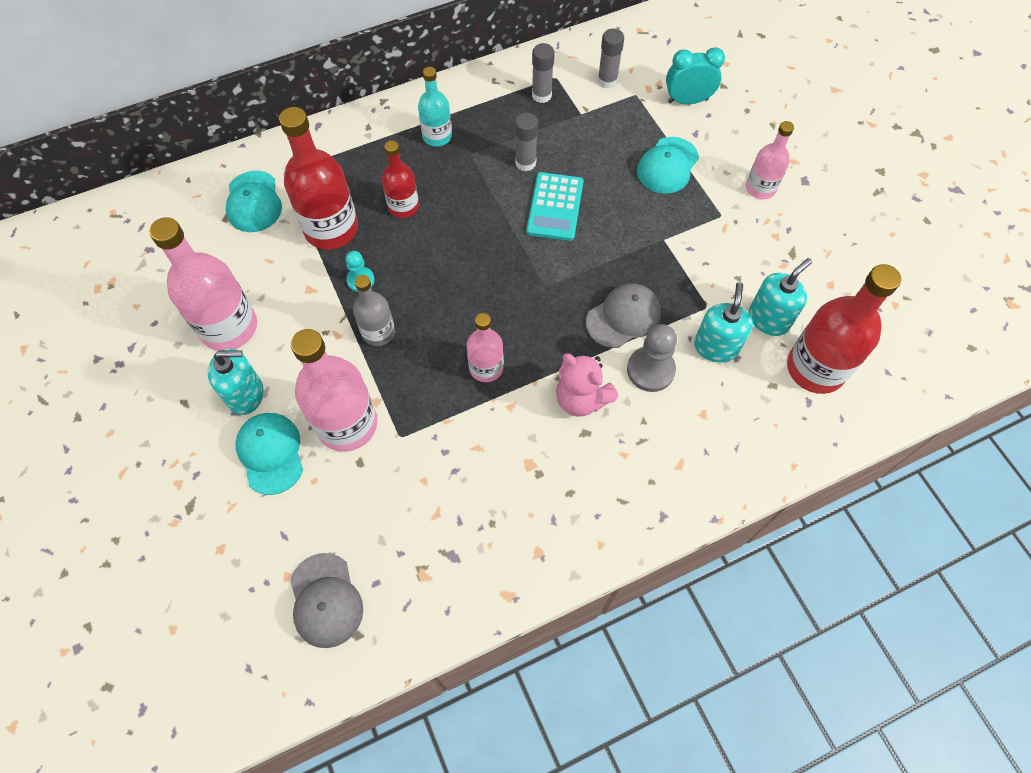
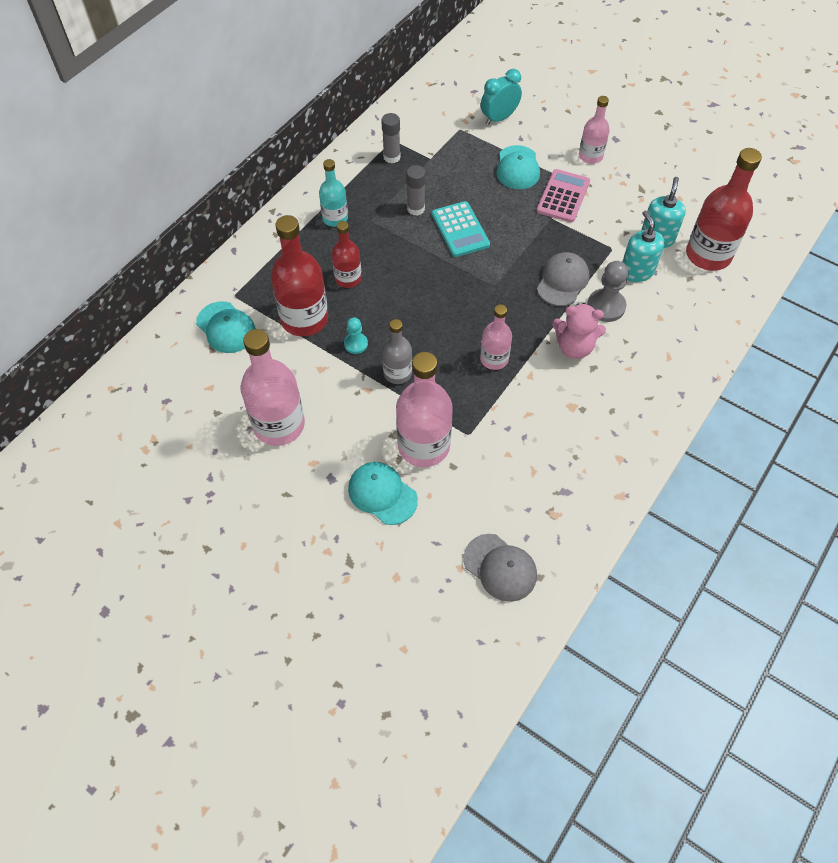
camera: 30 degrees left, 5 degrees down
turquoise soap dispenser [208,348,264,415] -> none
grey glue stick [598,29,624,89] -> none
none -> pink calculator [537,169,590,222]

